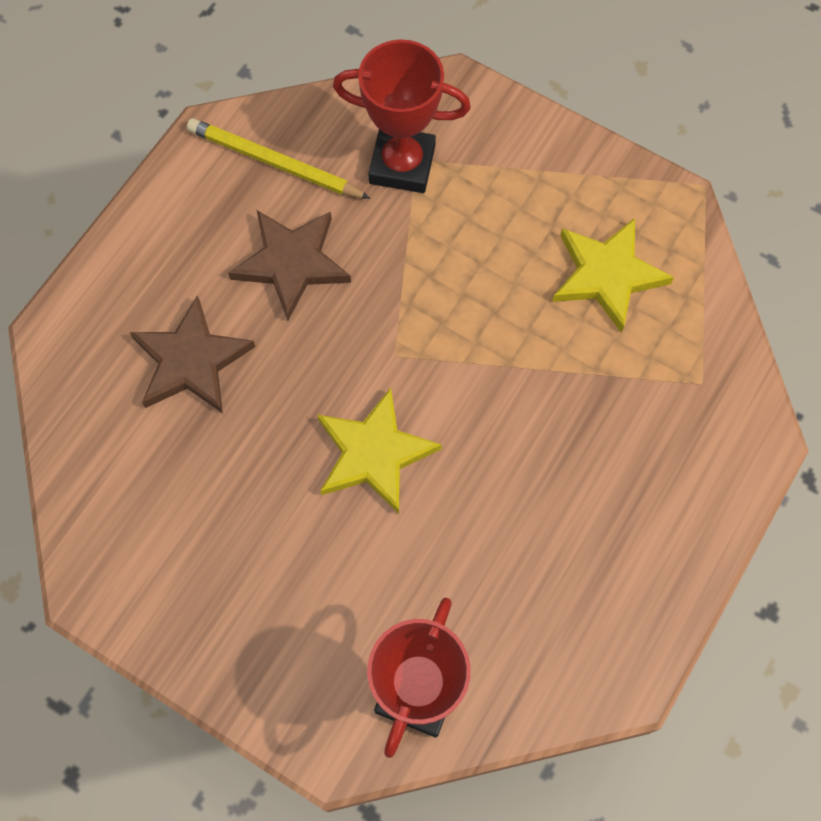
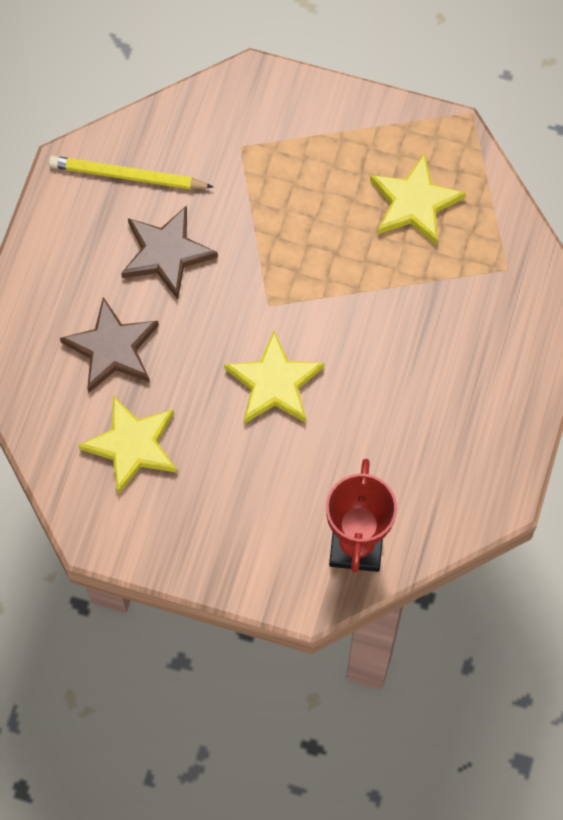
camera: 15 degrees left, 0 degrees up
red trophy [333,39,471,193] -> none
none -> yellow star [78,396,177,495]

